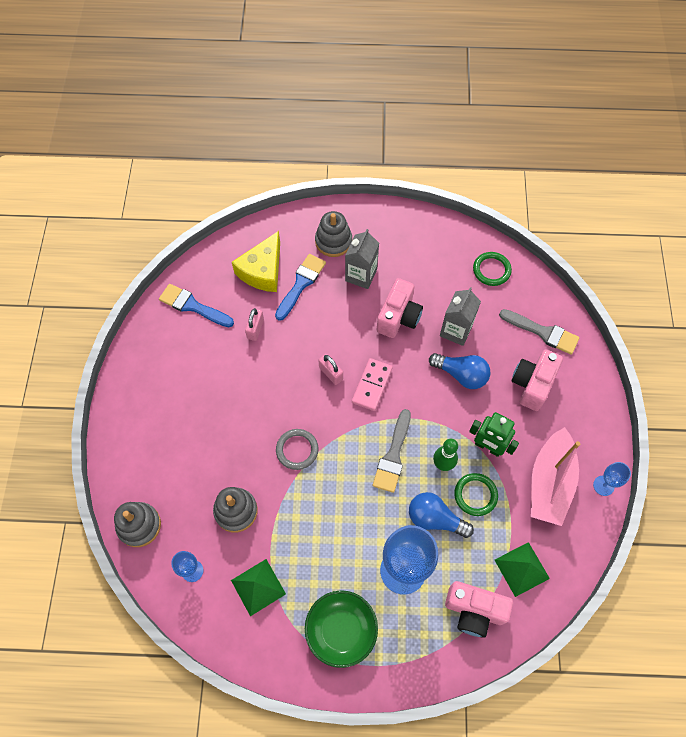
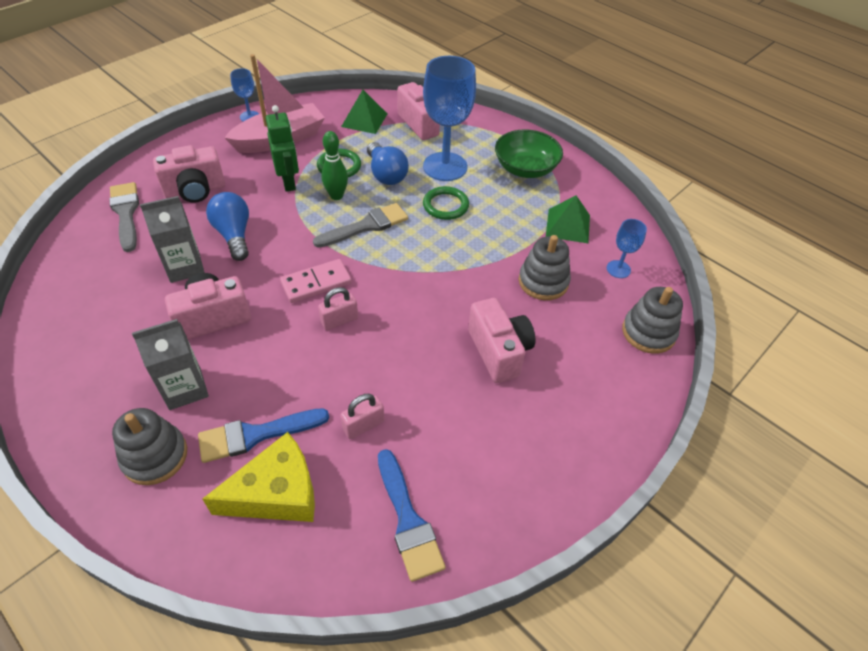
camera: 140 degrees left, 15 degrees down
grey ring [276,429,318,470] -> none
pink padlock [319,354,343,385] -> pink padlock turned 60 degrees clockwise [318,287,358,330]
green ring [473,252,512,286] -> green ring moved to [423,186,469,220]
none -> pink camera [468,298,536,383]

